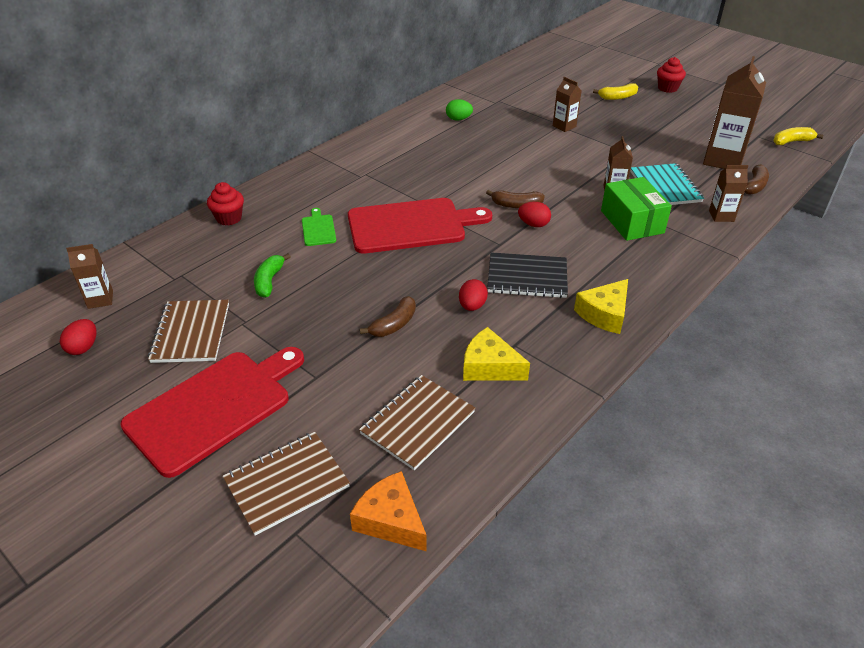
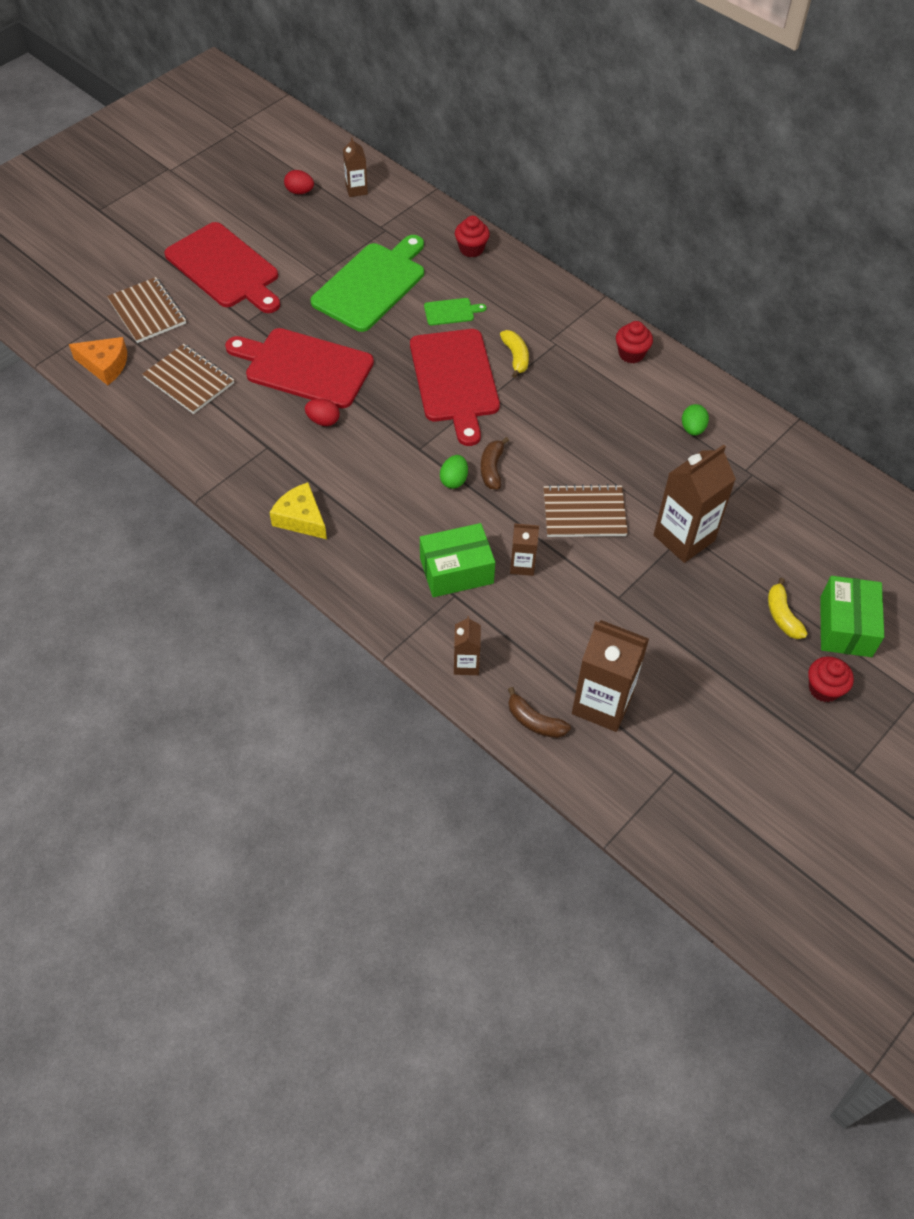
camera: 90 degrees right, 15 degrees up
brown notebook [148,300,229,363] -> brown notebook moved to [544,484,628,537]
green banana [254,253,291,298] -> green cutting board [310,235,424,332]
orange cheese [350,471,427,551] -> orange cheese turned 60 degrees clockwise [69,337,127,385]
brown banana [360,296,416,337] -> red cutting board [225,328,374,409]
yellow cheese [463,327,530,381] -> none
black notebook [487,252,568,298] -> none
red egg [518,202,551,227] -> green egg [440,455,468,489]
brown carton [553,77,582,132] -> brown carton [654,445,736,563], size x1.90
turquoise notebook [630,163,704,205] -> none
yellow banana [774,127,823,145] -> yellow banana moved to [500,330,529,378]
none -> red cupcake [616,321,653,363]
none -> green box [820,576,884,657]

